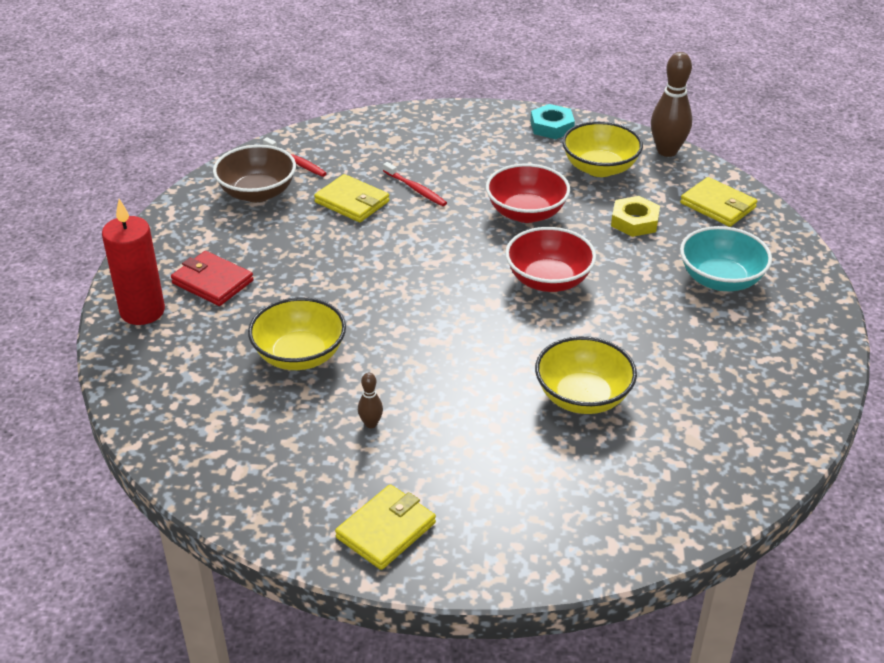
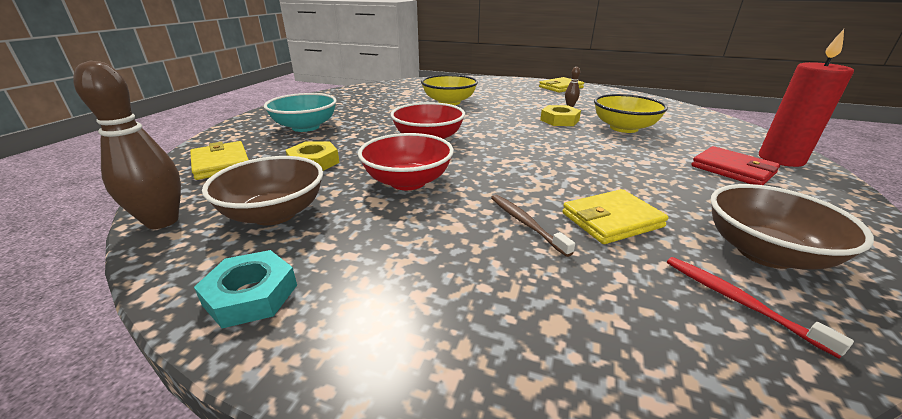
camera: 165 degrees left, 10 degrees down
yellow wallet [314,174,389,222] -> yellow wallet turned 75 degrees counterclockwise [562,189,669,244]
red toothbrush [383,162,447,206] -> brown toothbrush [491,195,575,257]
yellow bowl [562,121,643,177] -> brown bowl [202,156,323,225]
none -> yellow nut [540,105,581,126]

